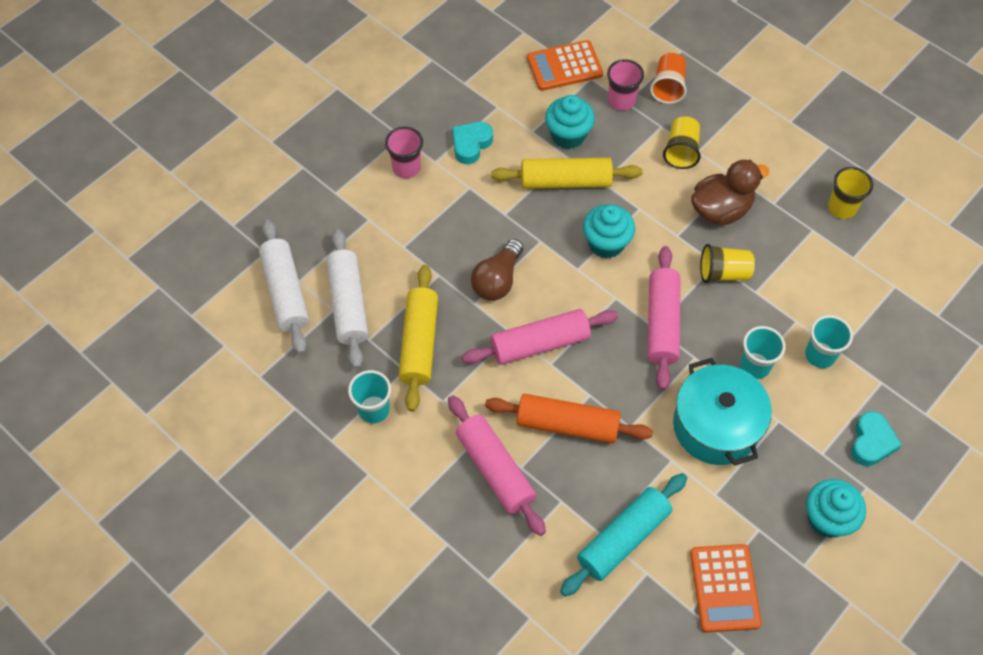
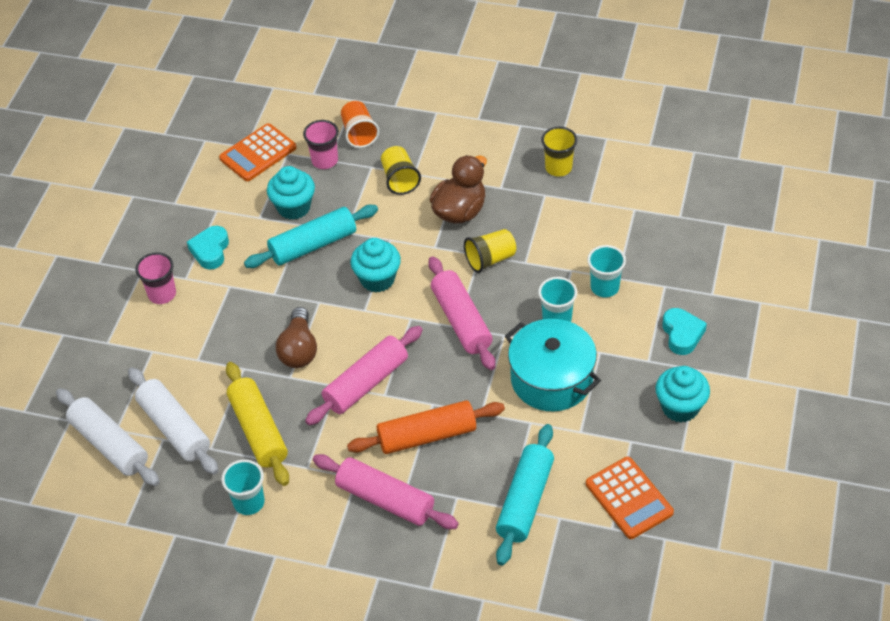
camera: 25 degrees left, 10 degrees down
yellow rolling pin [491,157,642,189] -> turquoise rolling pin [244,205,378,268]

